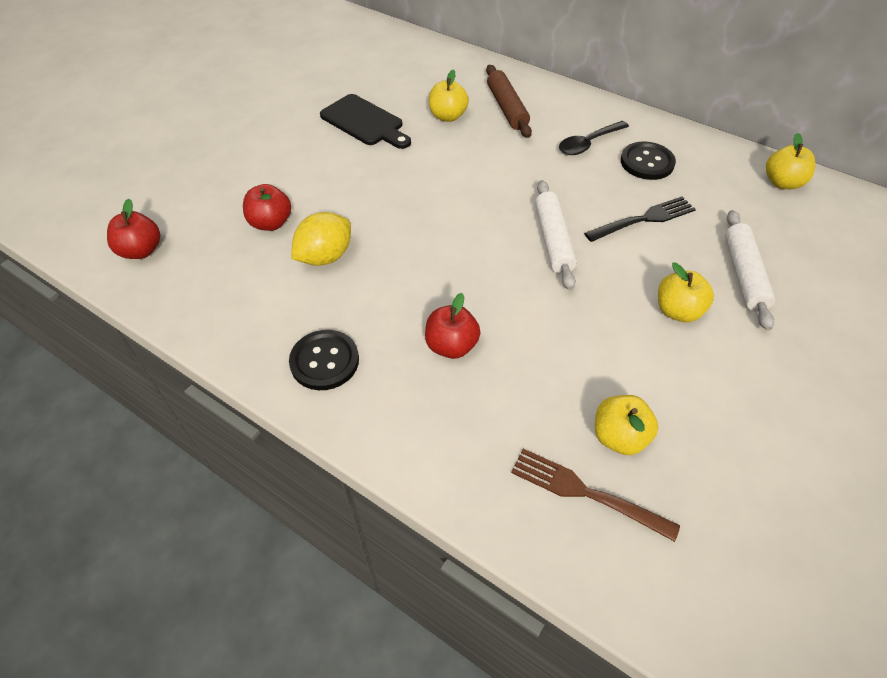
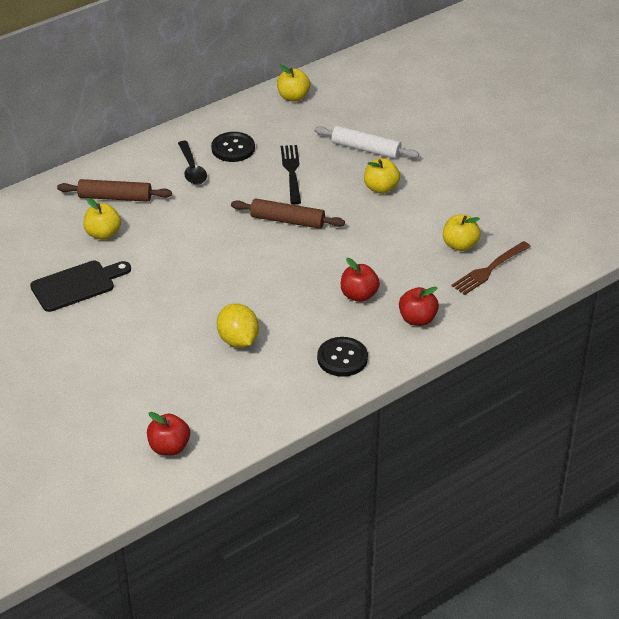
camera: 70 degrees left, 10 degrees down
red apple [243,184,291,231] -> red apple moved to [399,287,439,326]
white rolling pin [535,180,577,290] -> brown rolling pin [231,198,345,229]

